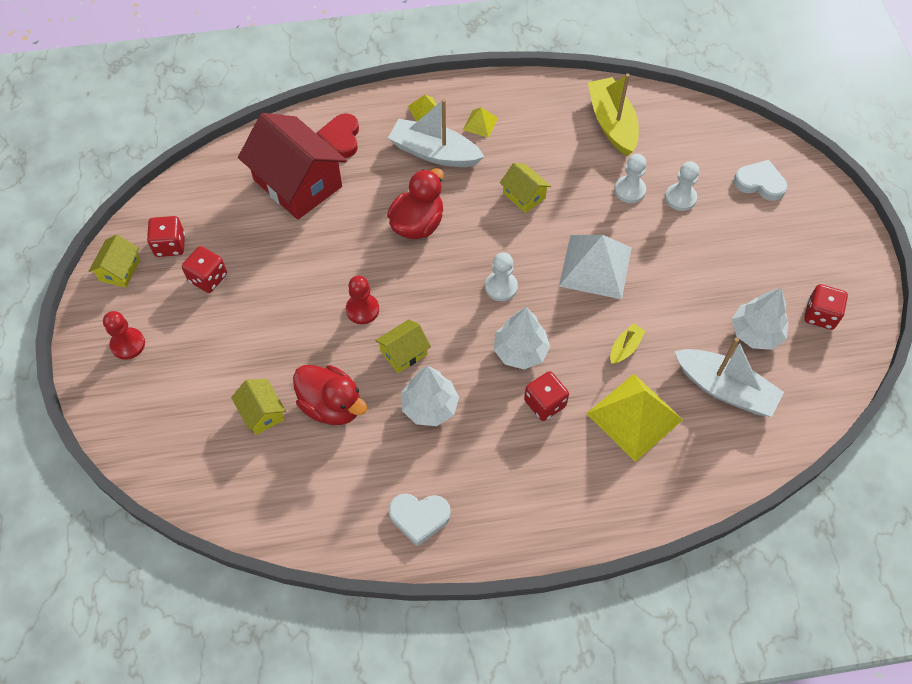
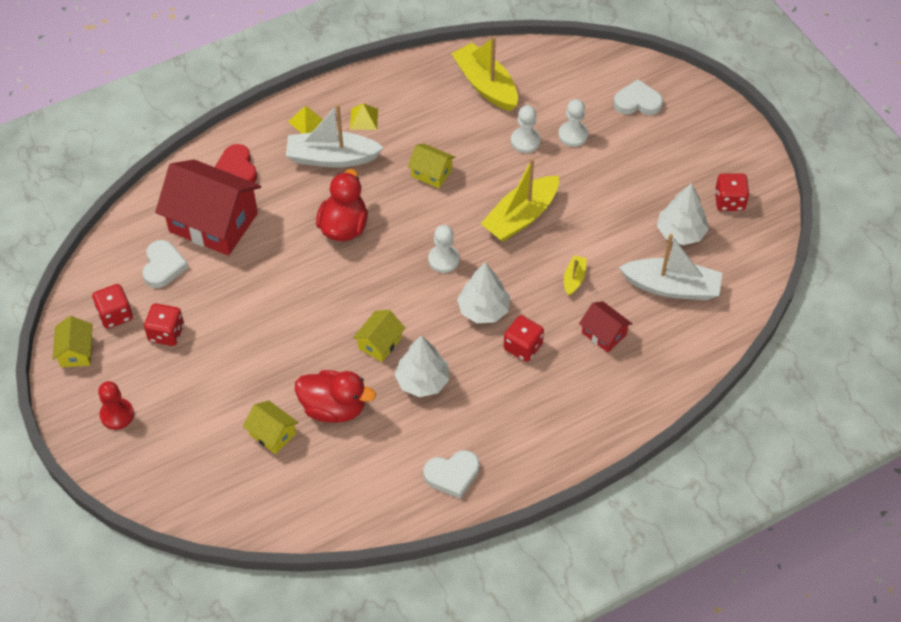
camera: 20 degrees left, 5 degrees down
red pawn [346,276,379,324] -> none
white pyramid [559,235,632,299] -> yellow boat [481,158,559,242]
yellow pyramid [586,374,683,462] -> red house [579,301,632,353]
none -> white heart [142,240,189,288]

